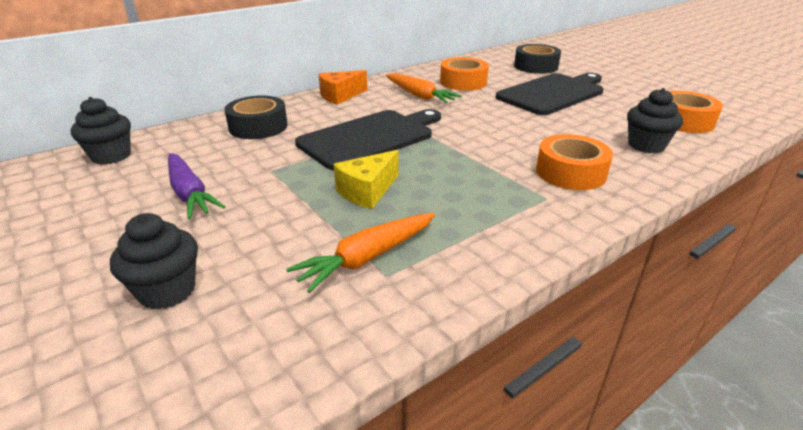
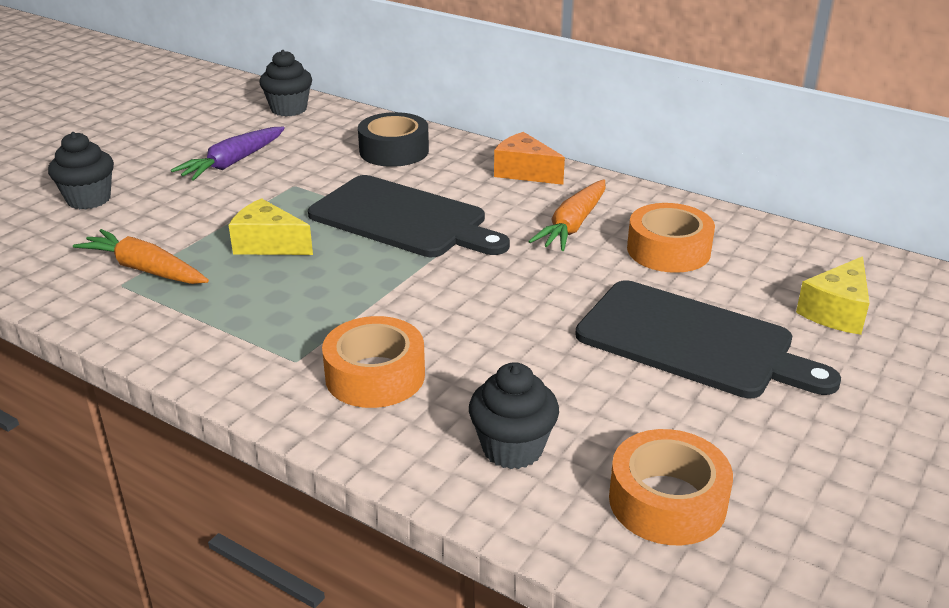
camera: 70 degrees right, 0 degrees up
black tape [514,44,561,74] -> yellow cheese [796,256,870,335]

